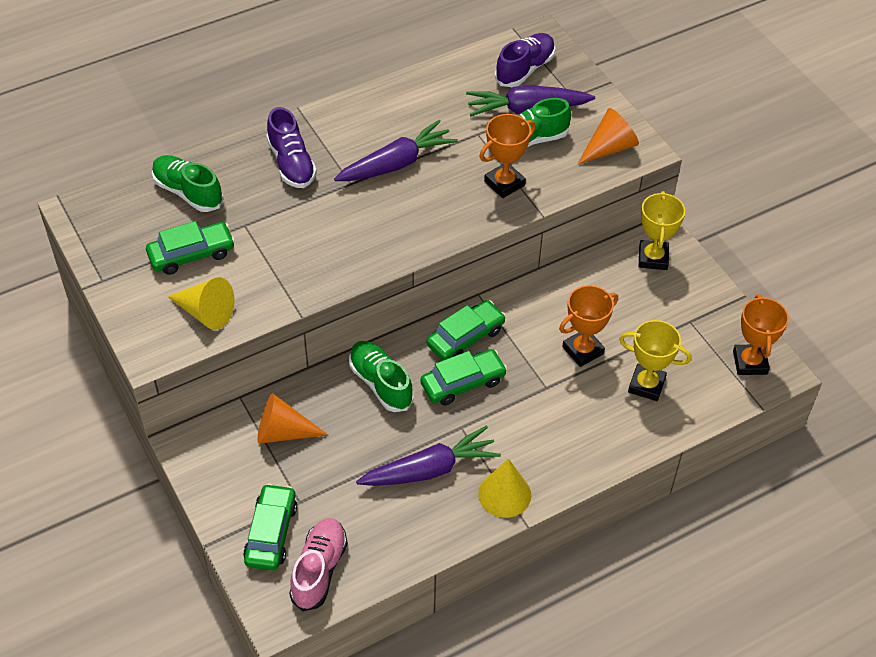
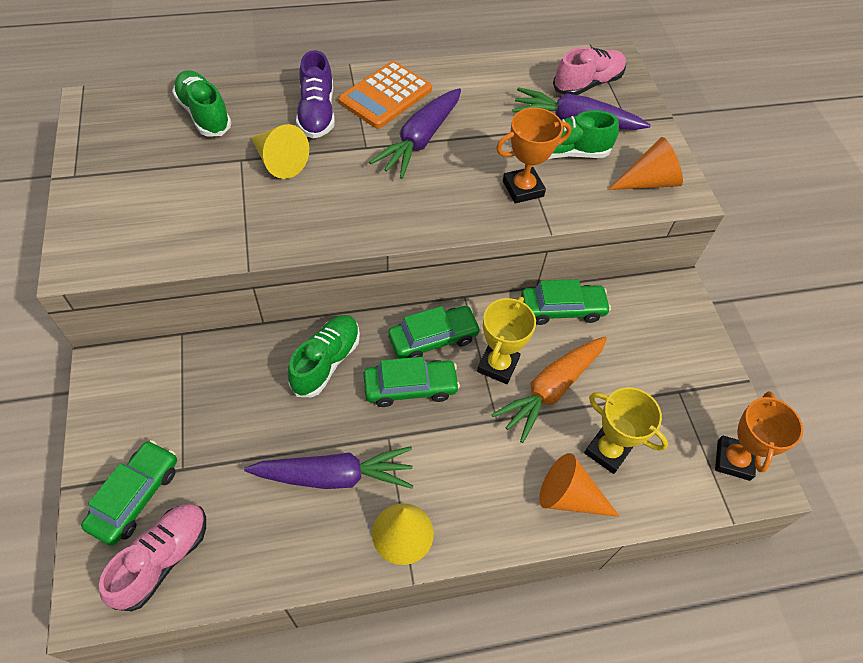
camera: 15 degrees right, 5 degrees up
green car [146,221,235,275] -> green car moved to [521,279,611,325]
yellow cone [167,277,235,330] -> yellow cone moved to [251,124,309,179]
orange cone [258,393,328,444] -> orange cone moved to [539,453,620,517]
purple carrot [334,120,458,181] -> purple carrot turned 135 degrees clockwise [369,88,461,179]
green shoe [349,341,414,412] -> green shoe turned 45 degrees clockwise [288,315,360,397]
purple shoe [495,33,555,87] -> pink shoe [553,47,626,95]
orange trophy [559,285,618,367] -> orange carrot [491,337,607,443]
yellow trophy [639,191,685,270] -> yellow trophy moved to [477,297,536,384]
none -> orange calculator [339,61,432,129]

